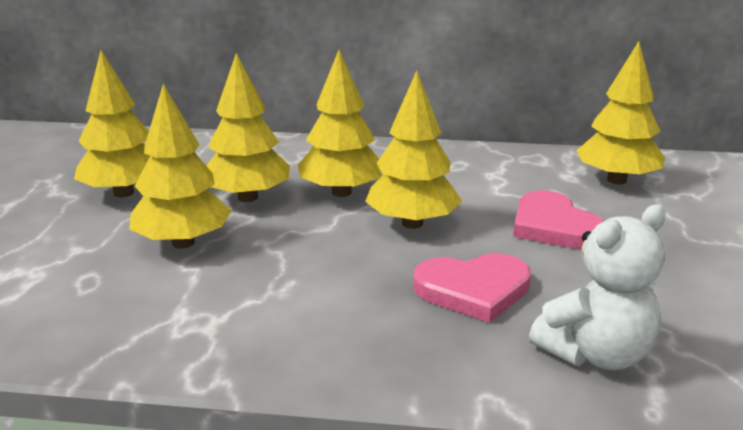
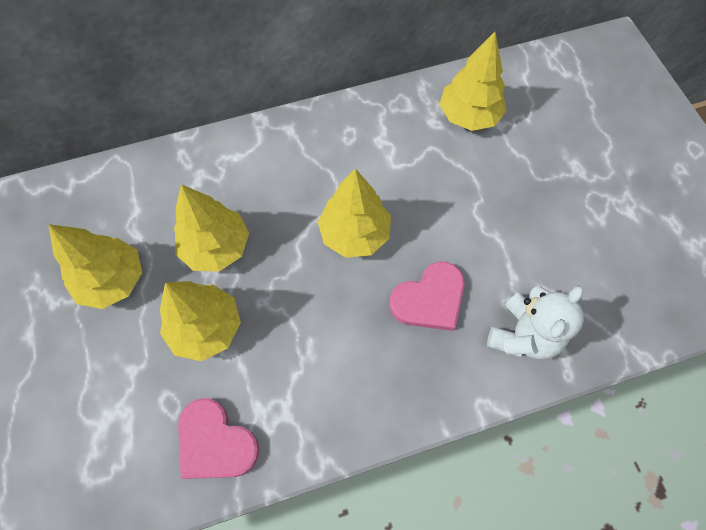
camera: 25 degrees left, 40 degrees up
yellow tree [298,50,382,197] -> none
pink heart [513,190,604,249] -> pink heart moved to [178,398,260,479]

